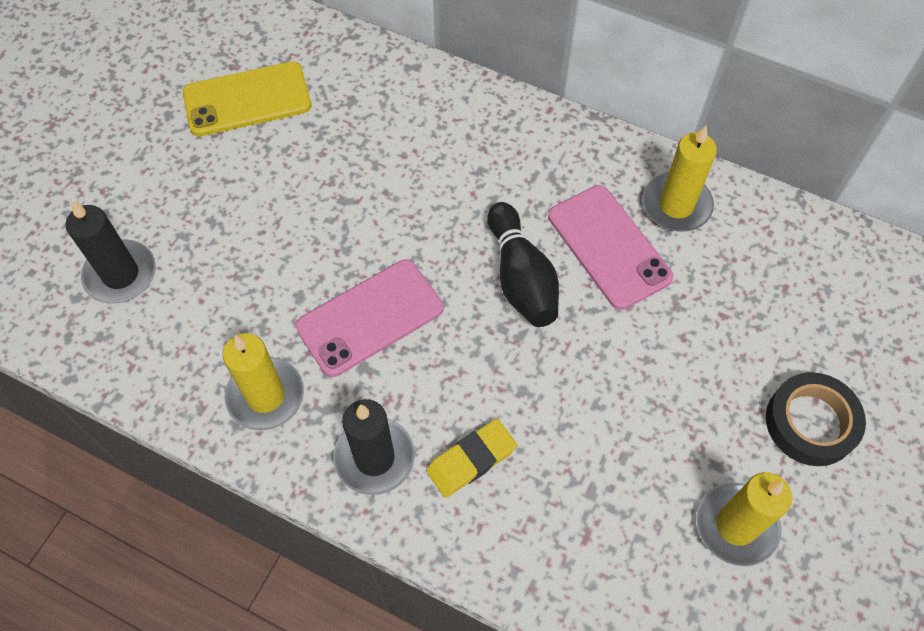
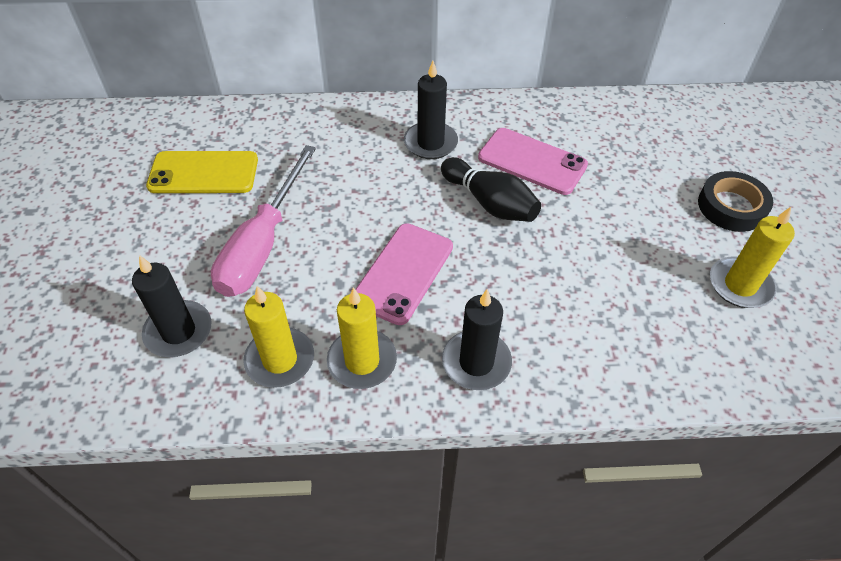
camera: 30 degrees left, 10 degrees down
yellow phone [182,61,311,136] -> yellow phone turned 45 degrees clockwise [146,151,258,193]
yellow eraser [426,419,517,498] -> none
yellow candle [642,125,717,231] -> yellow candle moved to [243,286,314,388]
none -> pink screwdriver [211,145,316,297]
none -> black candle [404,61,458,159]

